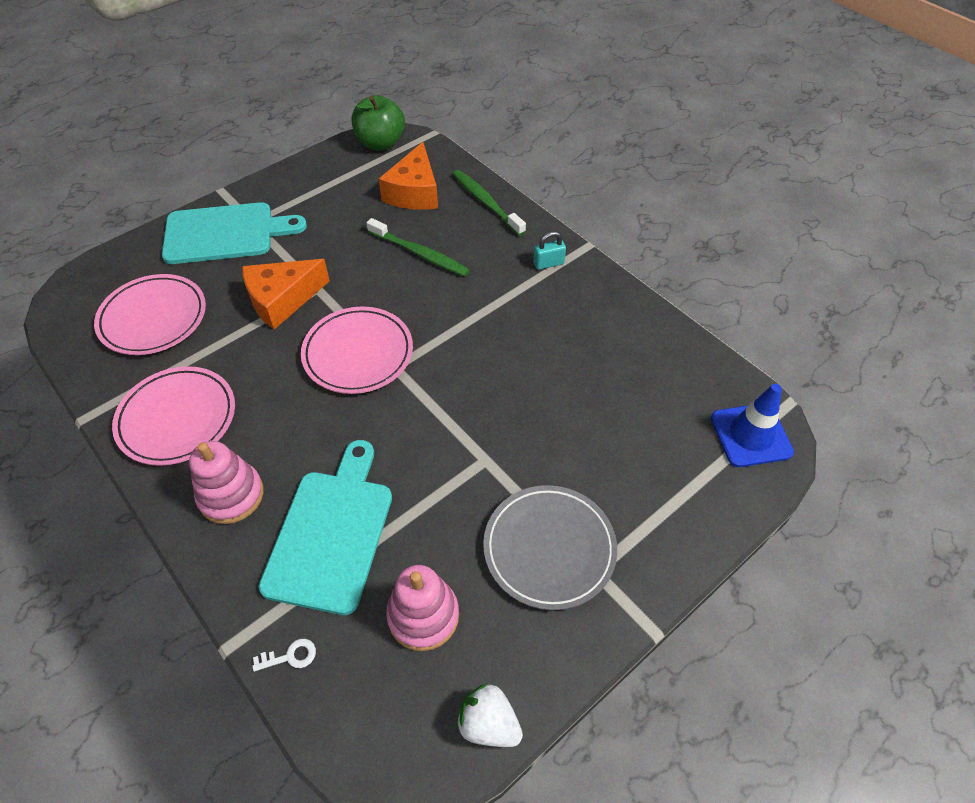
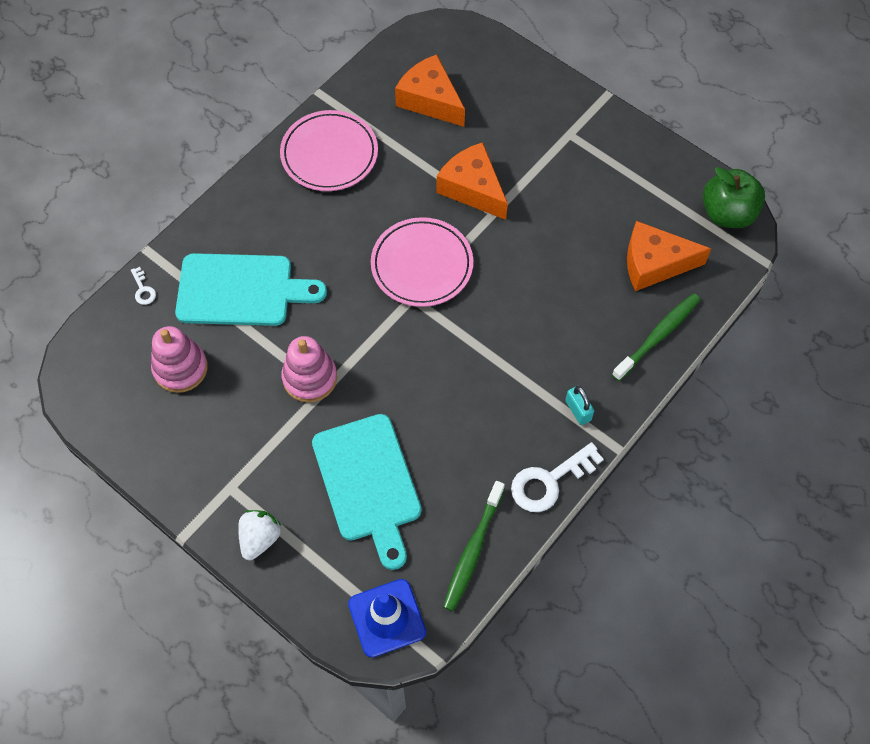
camera: 80 degrees right, 10 degrees up
pink plate [94,274,206,355] -> orange cheese [395,54,465,127]
turquoise cutting board [162,202,307,264] -> turquoise cutting board moved to [312,414,421,570]
pink stacking toy [189,441,264,524] -> pink stacking toy moved to [281,336,337,403]
green toothbrush [367,218,470,277] -> green toothbrush moved to [443,481,505,611]
white strawberry [456,683,523,747] -> white strawberry moved to [238,510,282,560]
grey plate [483,485,617,610] -> none
none -> white key [511,442,604,512]

